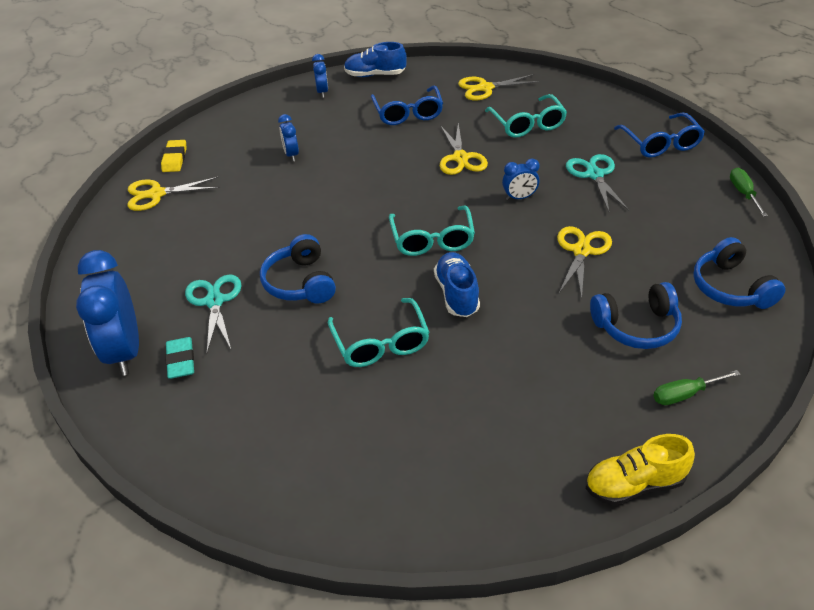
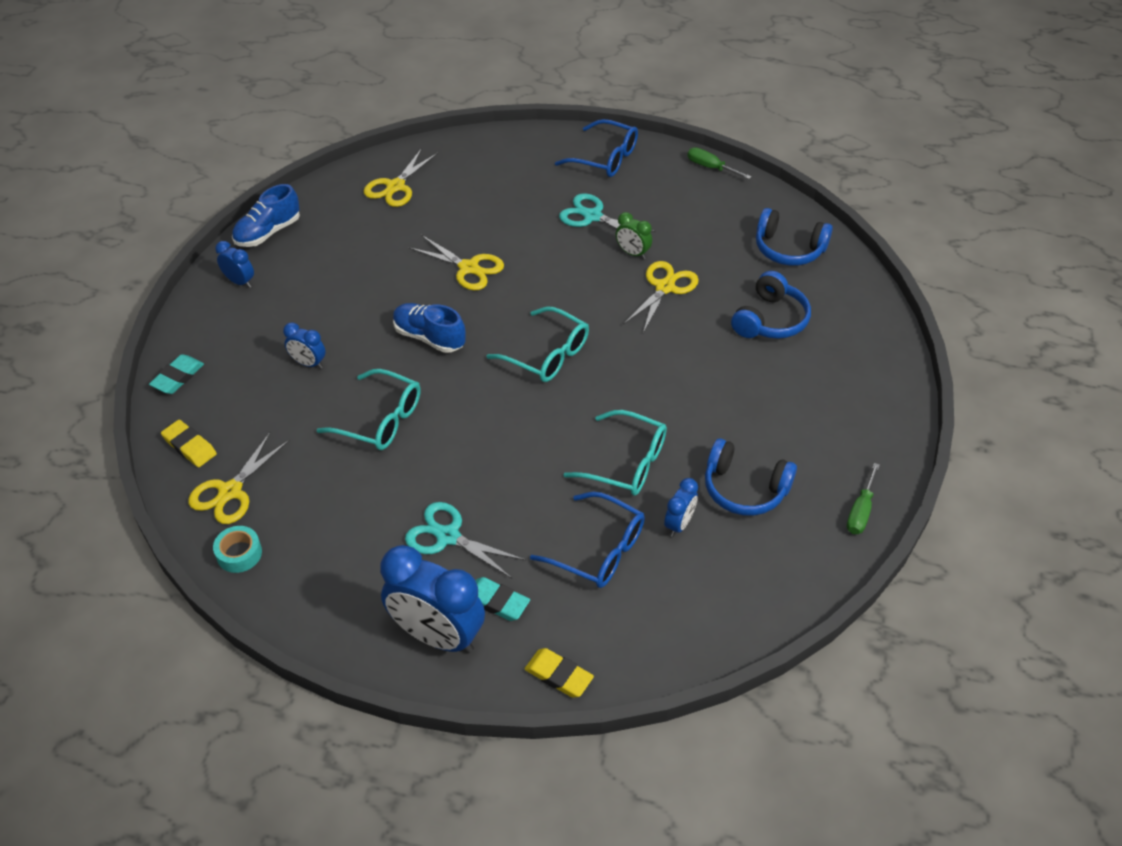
camera: 50 degrees left, 5 degrees up
blue headphones [260,234,336,304] -> blue headphones moved to [705,439,797,516]
blue glasses [371,86,443,125] -> blue glasses moved to [530,492,645,588]
blue shoe [434,252,480,317] -> blue shoe moved to [393,303,466,353]
turquoise glasses [485,94,567,138] -> turquoise glasses moved to [317,369,421,450]
blue clock [502,159,540,200] -> blue clock moved to [664,478,698,537]
yellow scissors [557,226,612,299] -> yellow scissors turned 60 degrees clockwise [623,261,699,333]
yellow shoe [586,434,695,506] -> none
green screwdriver [653,370,740,405] -> green screwdriver moved to [847,463,880,534]
none -> turquoise eraser [149,354,204,394]
none -> turquoise tape [213,526,262,573]
none -> yellow eraser [525,648,594,698]
none -> green clock [616,212,652,259]

